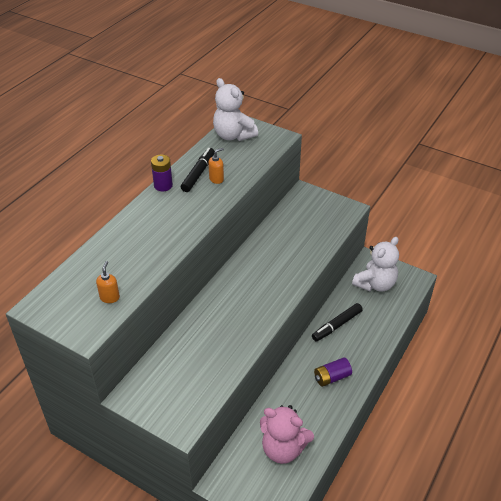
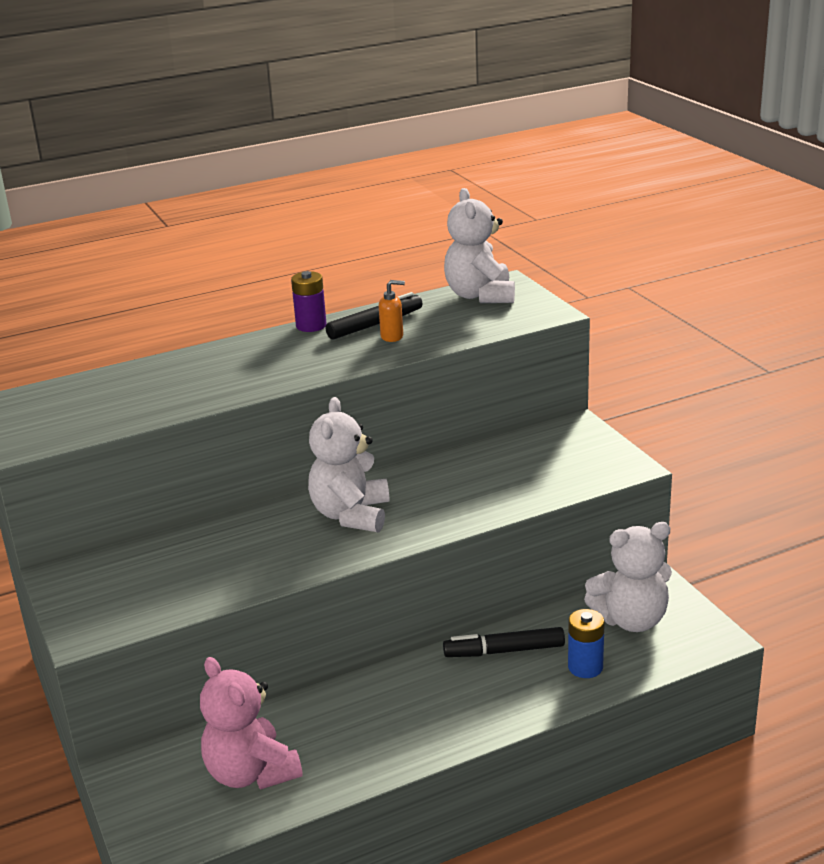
camera: 35 degrees right, 15 degrees down
orange soap dispenser [96,261,120,303] -> none
purple battery [314,357,352,387] -> none
none -> white teddy bear [308,397,389,532]
none -> blue battery [568,609,605,678]

